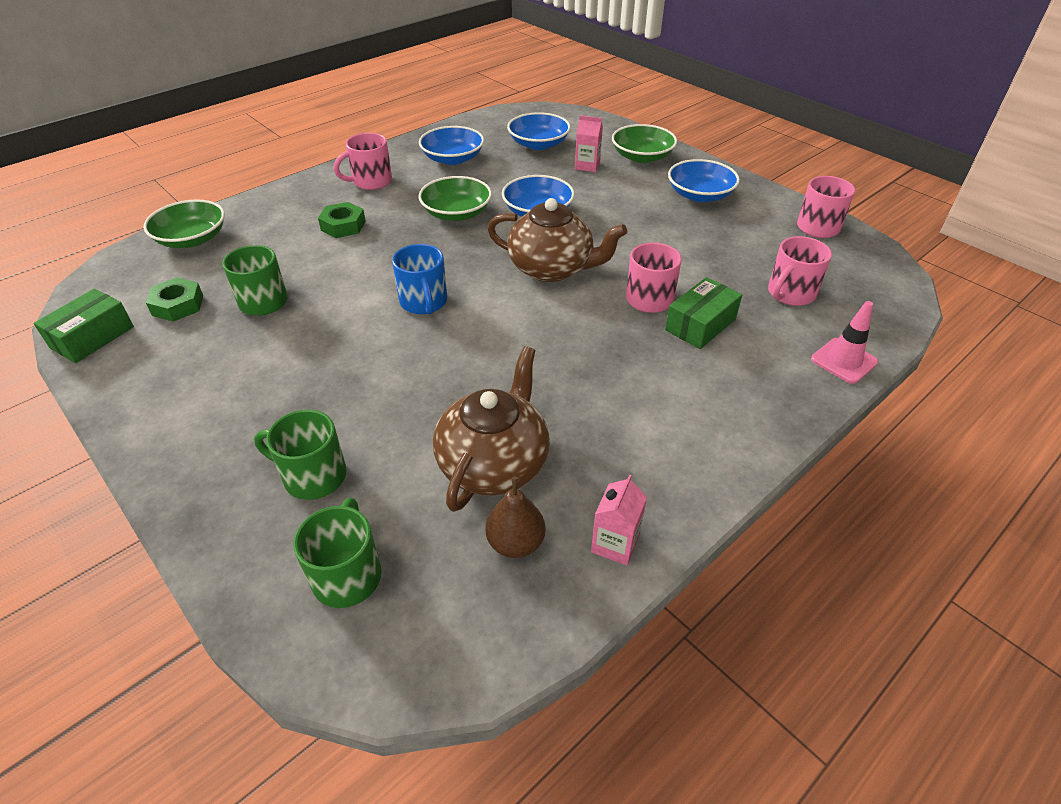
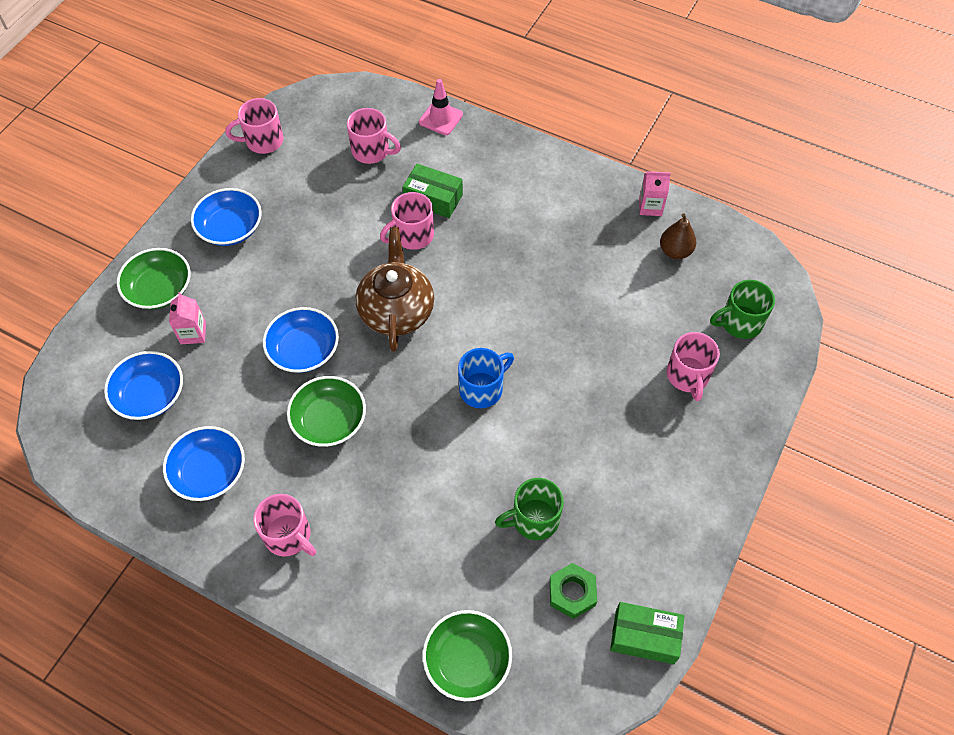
camera: 110 degrees left, 15 degrees up
green mug [254,410,347,500] -> pink mug [667,332,720,401]
green nut [318,202,366,238] -> none
brown teapot [433,346,550,512] -> none

